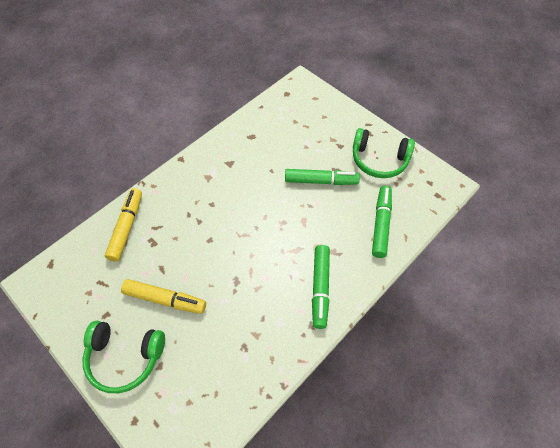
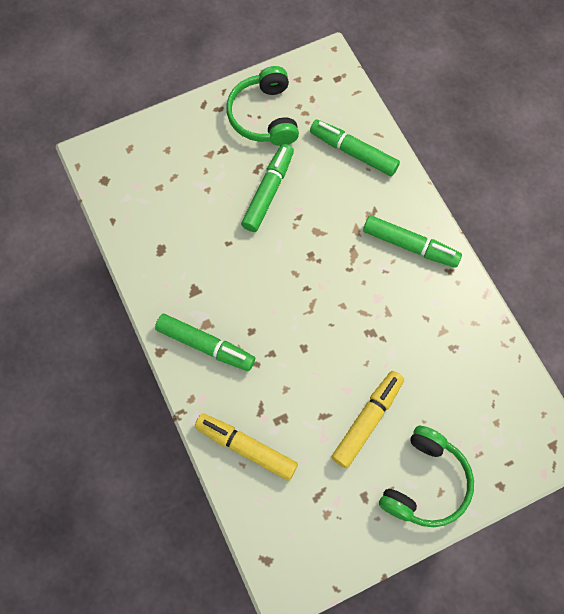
camera: 70 degrees left, 10 degrees up
green headphones [353,128,415,178] -> green headphones turned 135 degrees clockwise [227,66,299,146]
none -> green marker [155,314,255,371]

